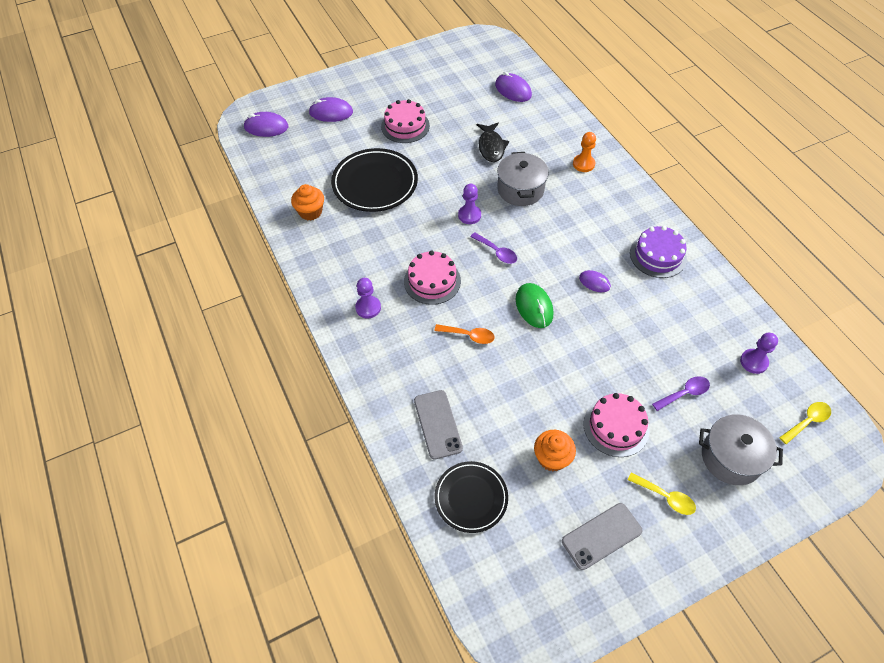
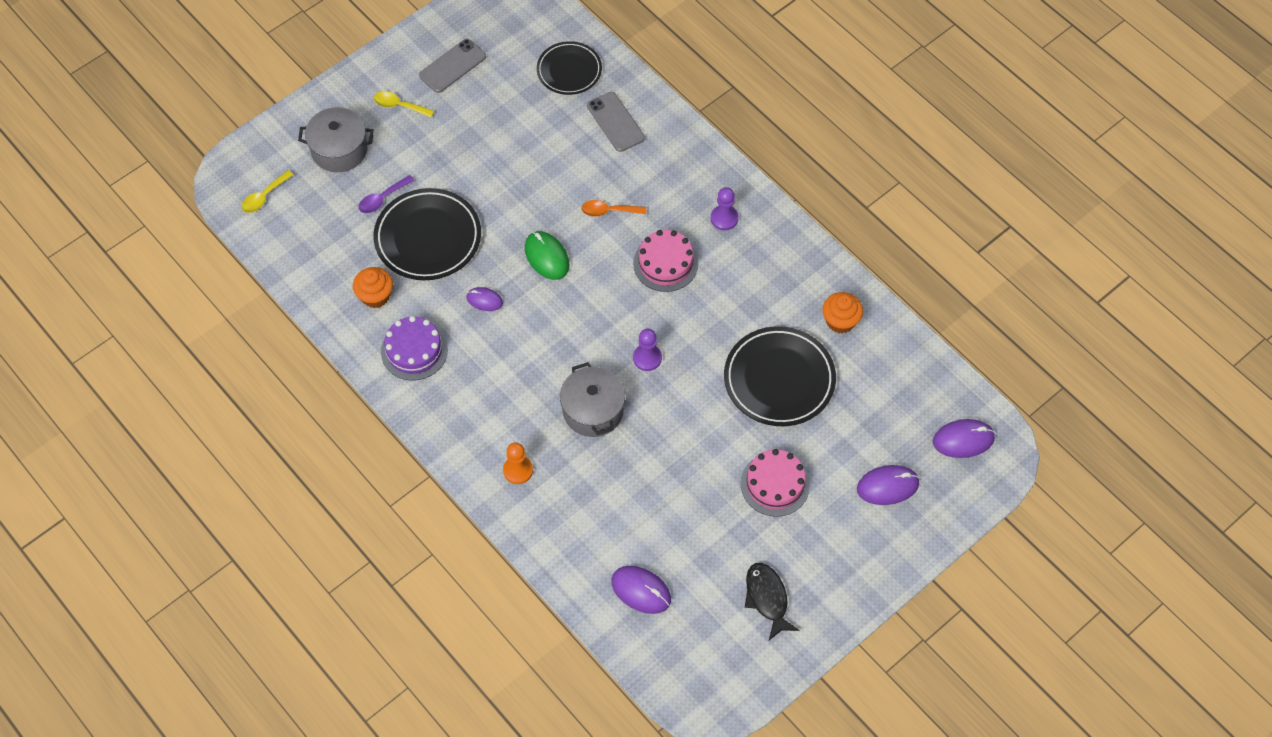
camera: 165 degrees right, 5 degrees up
purple spoon [470,232,517,264] -> none
black fish [477,123,509,162] -> black fish moved to [745,563,800,640]
orange cupcake [534,430,576,471] -> orange cupcake moved to [353,267,393,308]
pink cake [583,393,650,457] -> none
purple pawn [740,333,778,374] -> none
none -> black plate [374,188,481,280]

